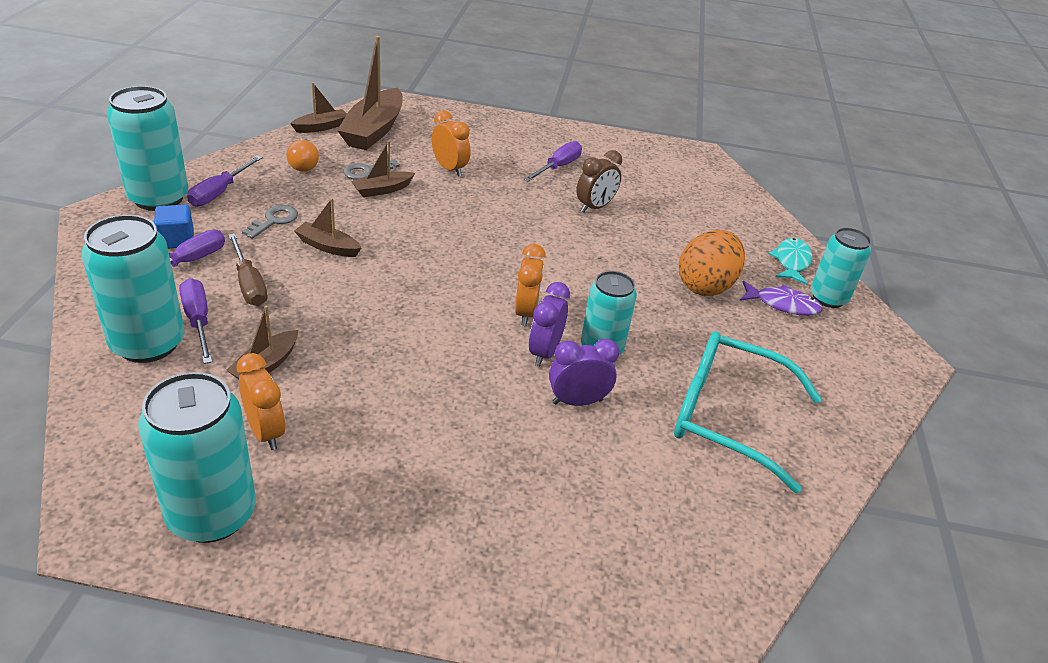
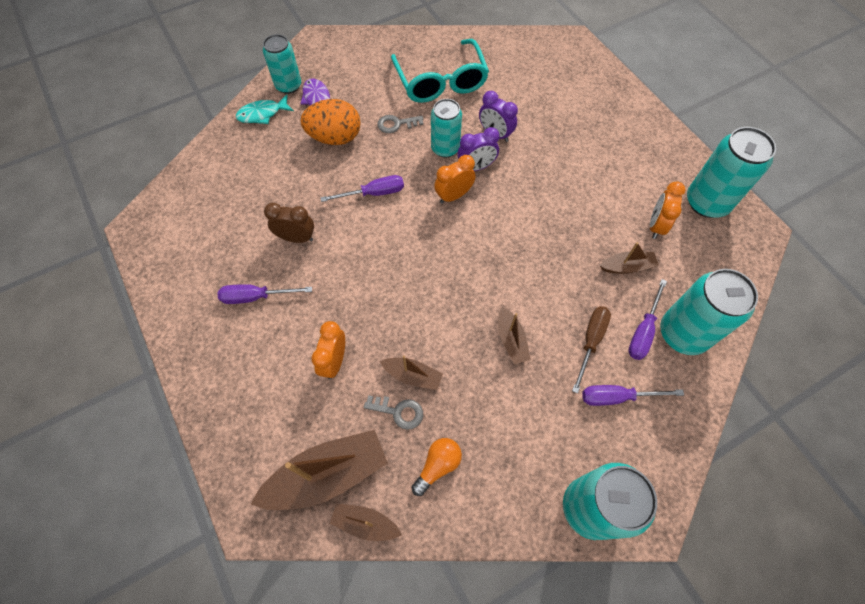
camera: 125 degrees left, 25 degrees up
blue cube [154,205,194,249] -> none
purple screwdriver [187,156,263,207] -> purple screwdriver moved to [321,175,404,202]
grey key [242,205,298,239] -> grey key moved to [377,115,423,133]

